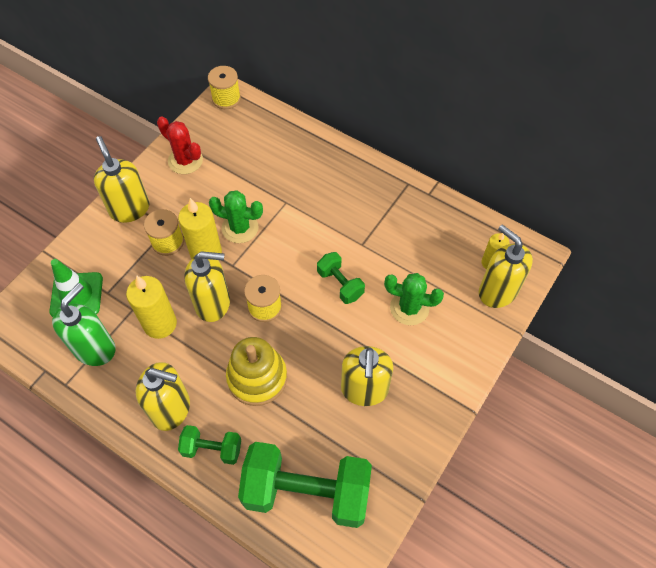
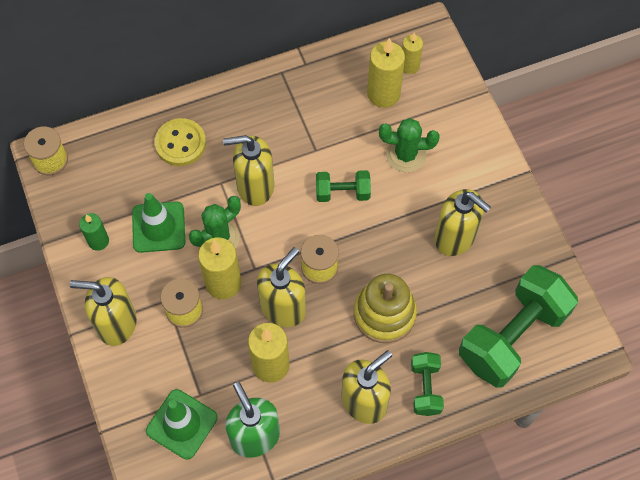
camera: 55 degrees left, 5 degrees up
red cactus [157,116,203,174] -> green candle [79,213,109,251]
green dumbbell [178,425,241,465] -> green dumbbell turned 45 degrees counterclockwise [411,352,444,416]
green cactus [384,273,444,325] -> green cactus turned 45 degrees clockwise [379,118,440,172]
yellow soap dispenser [479,224,533,308] -> yellow soap dispenser moved to [223,135,274,206]
none -> green traffic cone [132,193,185,253]
none -> yellow button [155,118,206,166]
none -> yellow candle [367,38,405,108]

